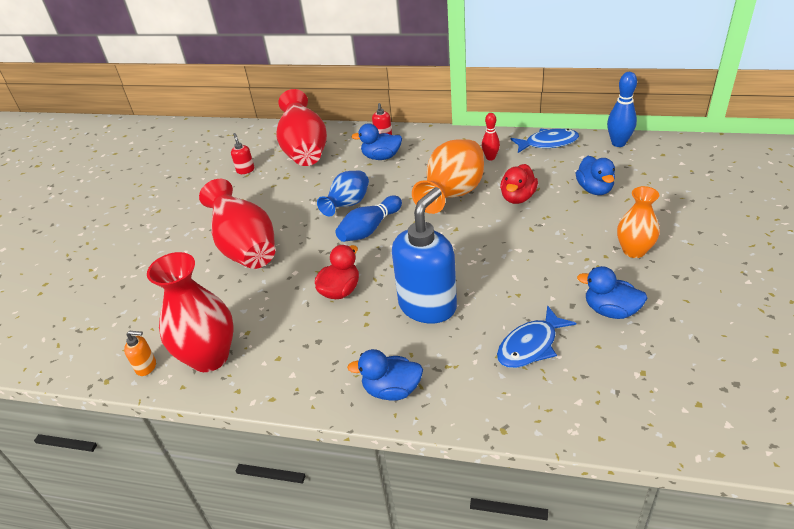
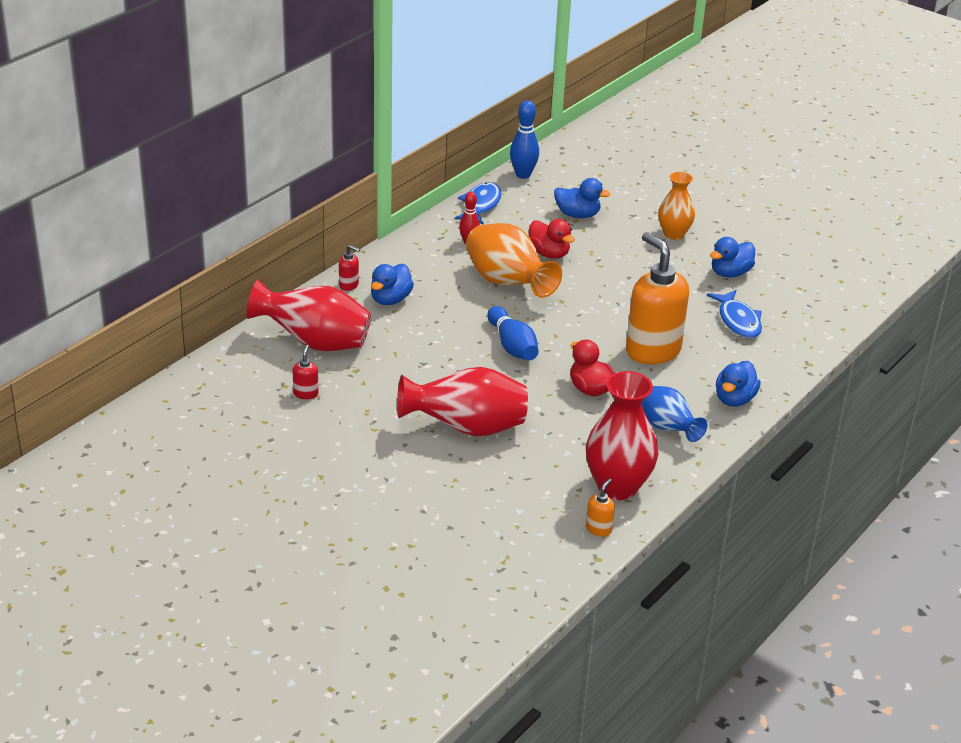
camera: 70 degrees left, 5 degrees down
red soap dispenser [231,133,254,174] -> red soap dispenser turned 90 degrees clockwise [293,345,319,399]
blue vase [317,170,369,216] -> blue vase moved to [641,386,707,442]
blue soap dispenser [392,187,457,323] -> orange soap dispenser [626,232,689,364]

